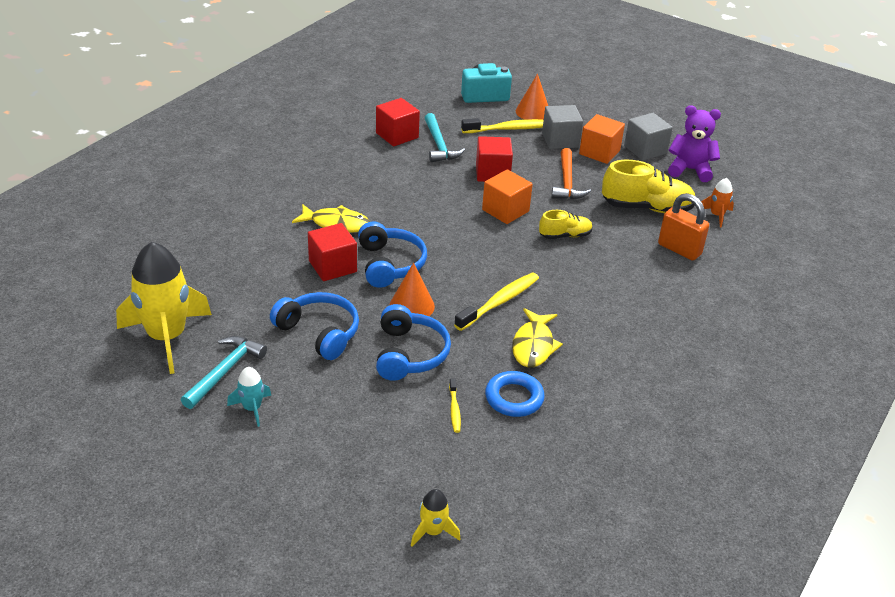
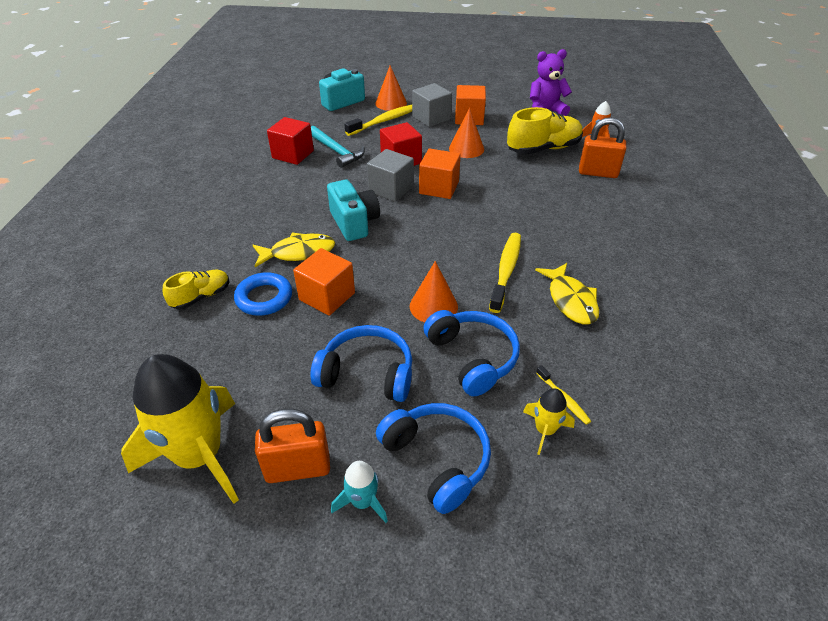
camera: 25 degrees left, 5 degrees up
turquoise hammer [181,336,267,409] -> orange padlock [255,409,330,483]
red cube [308,223,357,281] -> orange cube [293,248,355,316]
blue headphones [358,221,427,288] -> blue headphones moved to [376,403,491,514]
yellow rocket [411,489,461,547] -> yellow rocket moved to [523,388,575,455]
blue ring [485,371,545,417] -> blue ring moved to [234,272,292,316]
yellow shoe [539,210,593,239] -> yellow shoe moved to [163,270,230,309]
orange hammer [551,148,591,200] -> orange cone [449,108,484,158]
grey cube [624,113,673,161] -> grey cube moved to [367,149,414,202]
none -> turquoise camera [327,180,380,241]

